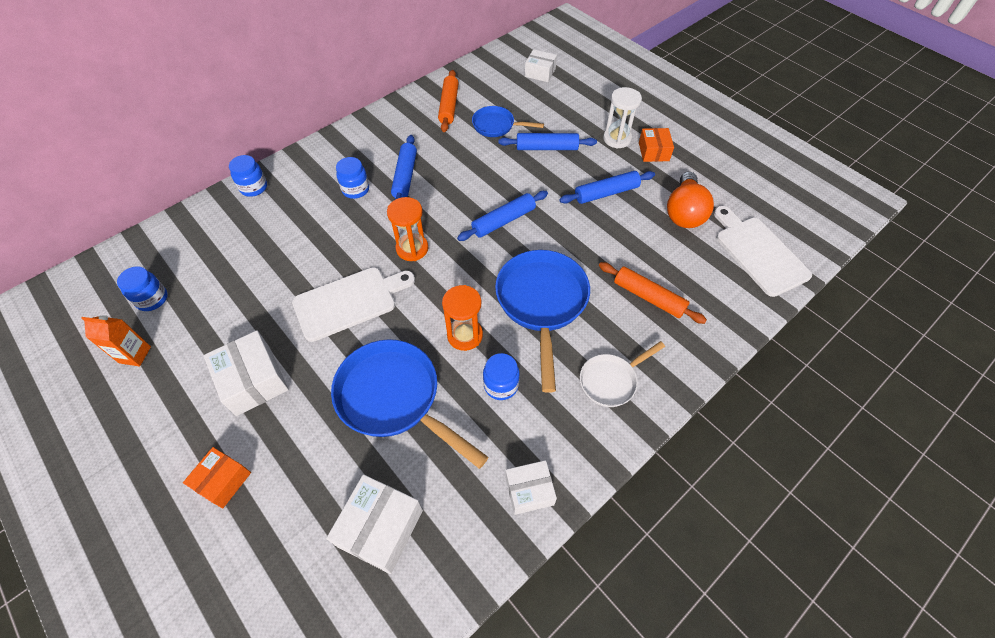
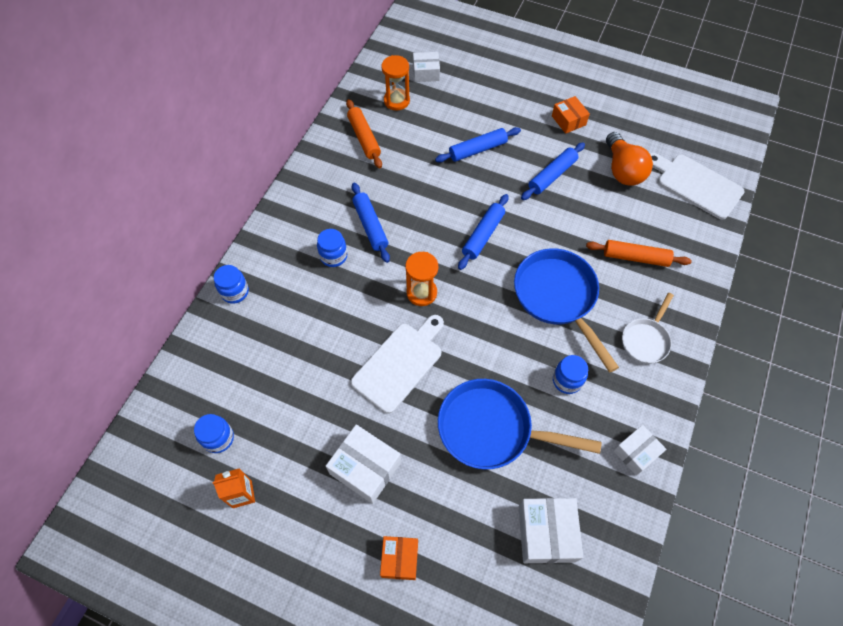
camera: 25 degrees left, 5 degrees up
orange hourglass [442,285,483,351] -> orange hourglass moved to [381,55,410,110]
blue pan [472,106,544,137] -> none
white hourglass [603,87,642,149] -> none

